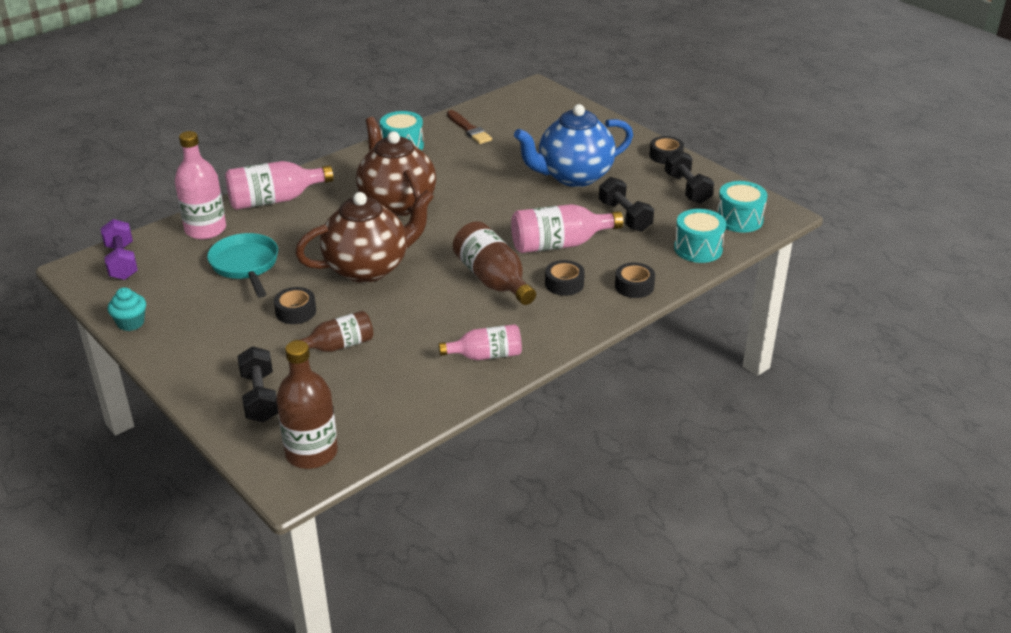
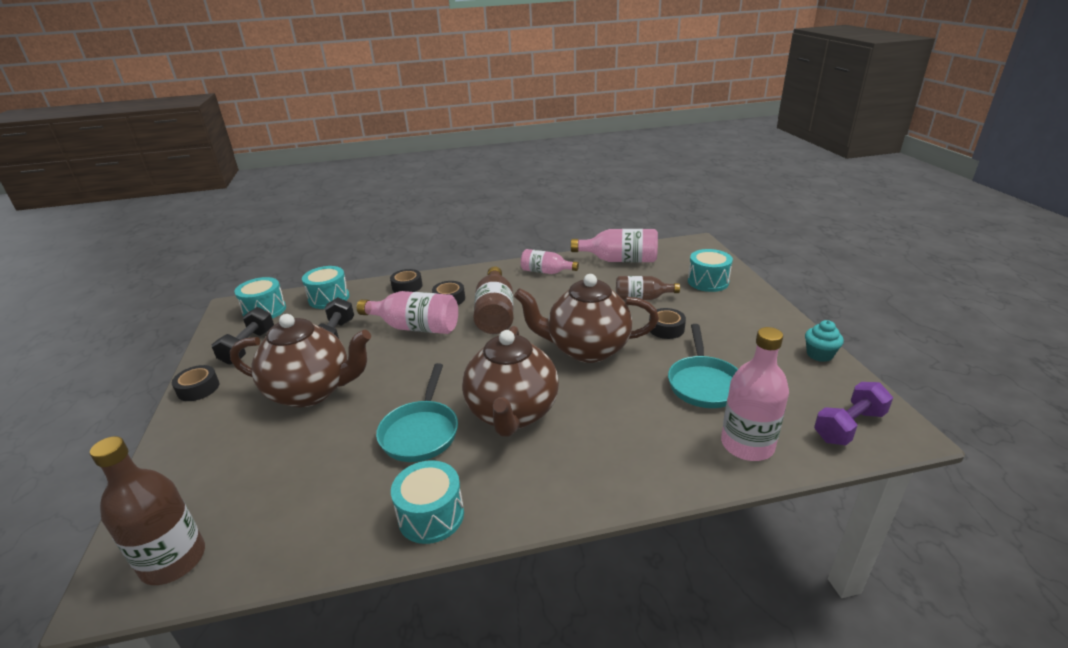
camera: 150 degrees left, 5 degrees down
purple dumbbell [101,219,138,280] -> purple dumbbell turned 45 degrees clockwise [814,382,893,446]
pink bottle [225,161,334,210] -> pink bottle moved to [571,229,658,262]
black dumbbell [237,346,278,423] -> turquoise drum [688,249,733,292]
brown bottle [276,340,338,469] -> brown bottle moved to [90,436,205,585]
brown brush [447,110,492,144] -> none
blue teapot [514,104,633,187] -> brown teapot [230,314,371,407]
none -> turquoise pan [376,363,458,462]

